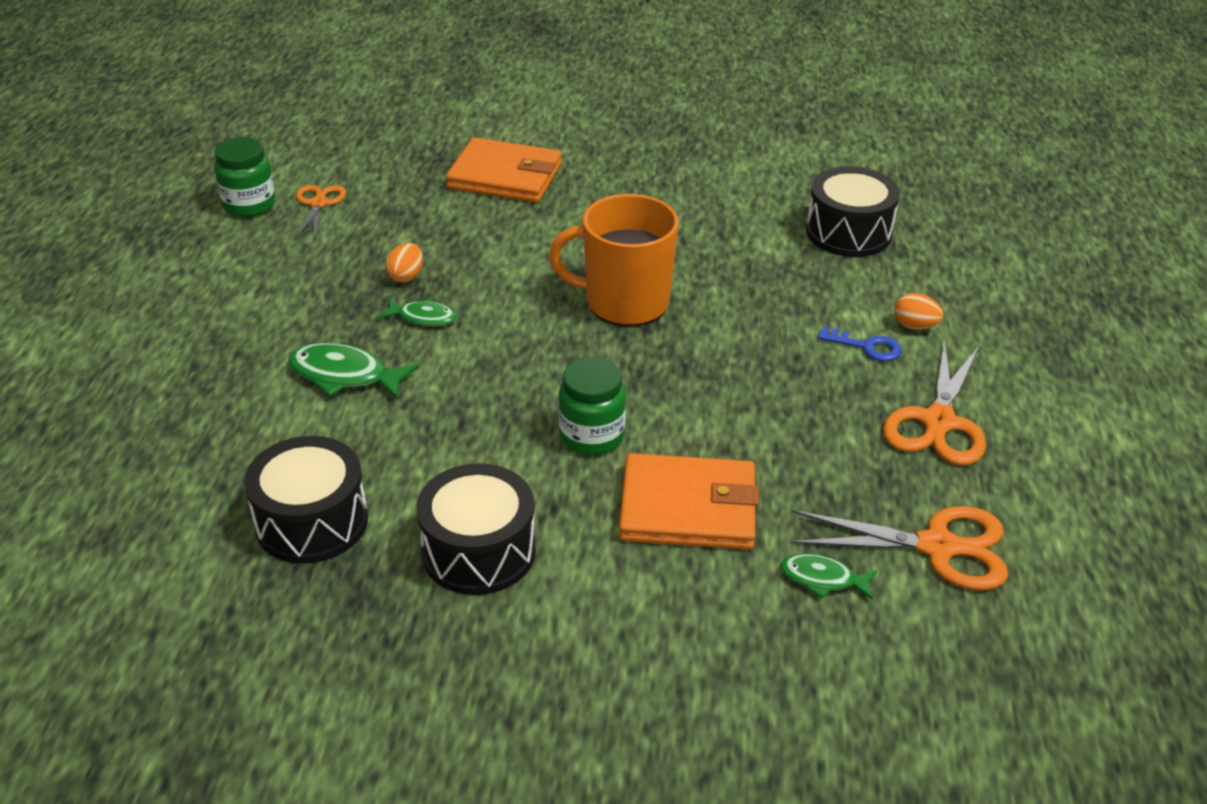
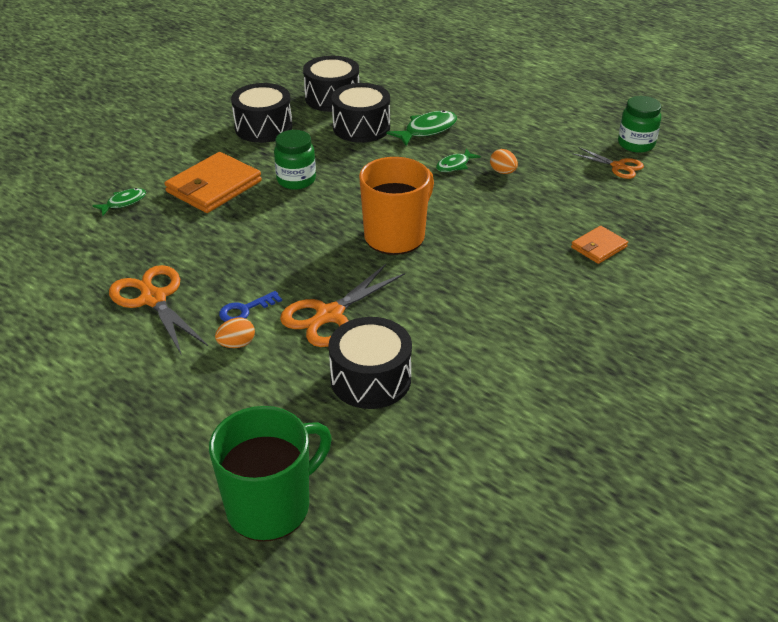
camera: 125 degrees right, 0 degrees up
orange wallet [446,137,562,203] -> orange wallet [571,226,628,264], size x0.55
orange scissors [790,506,1008,590] -> orange scissors moved to [280,264,405,347]
none -> green mug [209,406,332,541]
none -> black drum [331,83,390,143]

